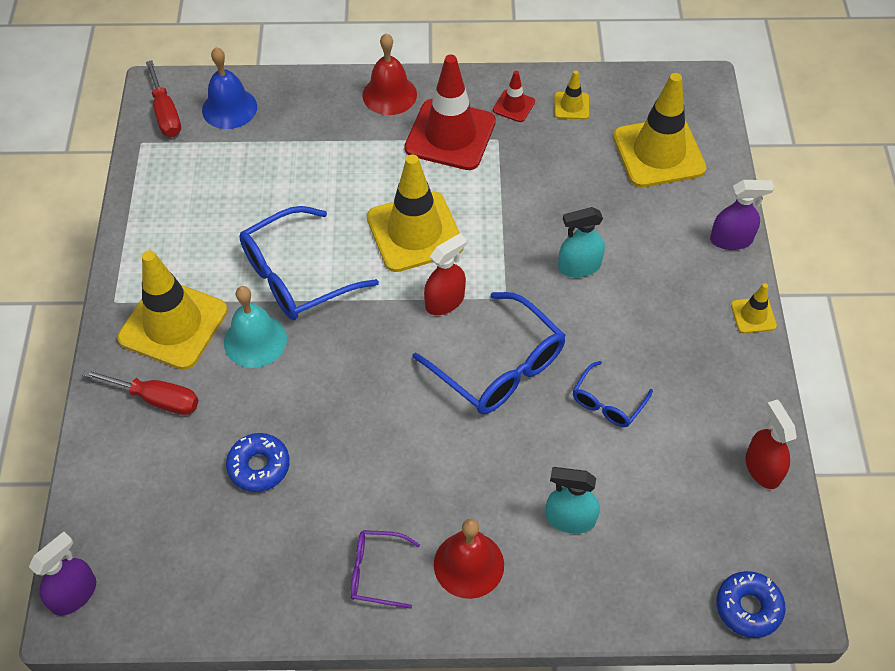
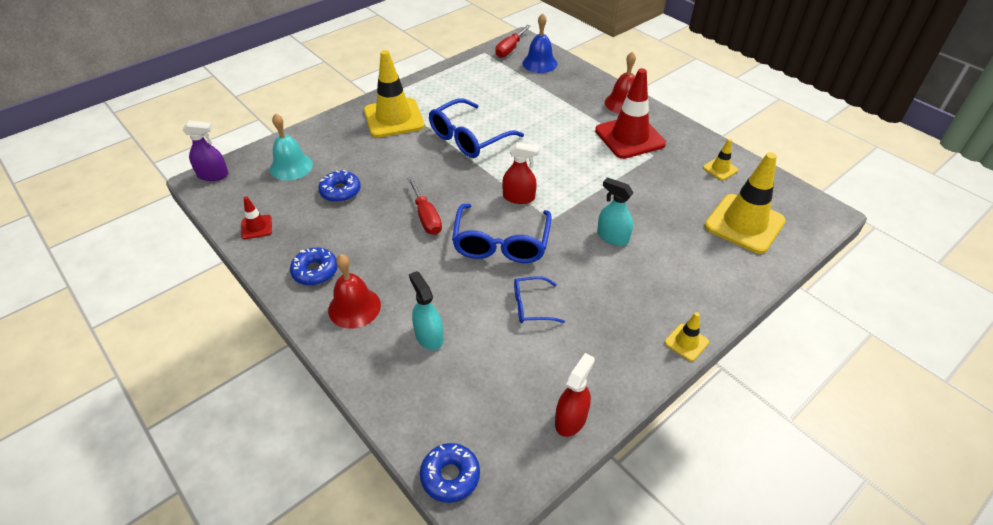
camera: 50 degrees right, 10 degrees down
red screwdriver [82,369,198,415] -> red screwdriver moved to [407,177,442,235]
turquoise bell [224,286,287,368] -> turquoise bell moved to [270,113,313,181]
blue glasses [239,206,379,320] -> blue glasses turned 60 degrees counterclockwise [429,98,524,158]
purple glasses [350,530,420,609] -> blue donut [290,248,338,285]
yellow traffic cone [367,154,464,272] -> none
red traffic cone [493,71,535,122] -> red traffic cone moved to [241,196,272,239]
purple spray bottle [710,180,774,250] -> none

